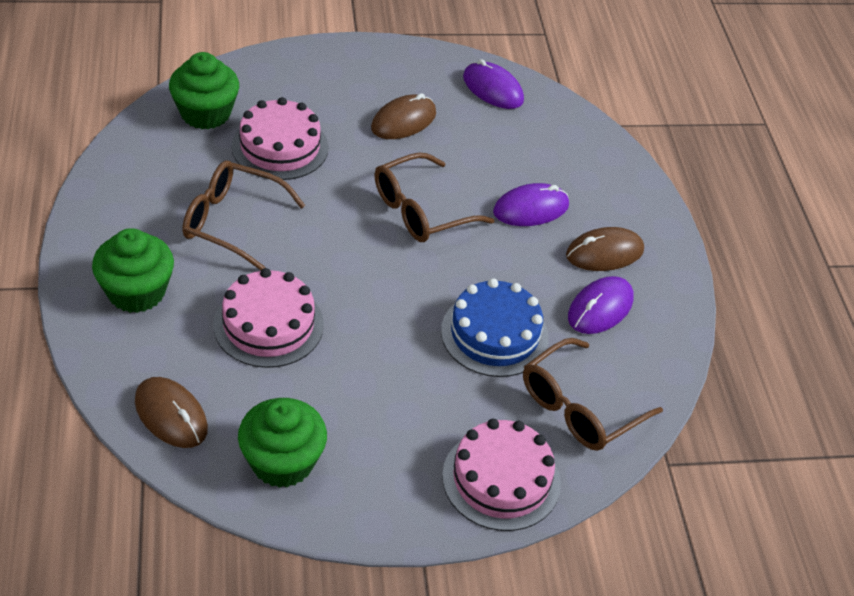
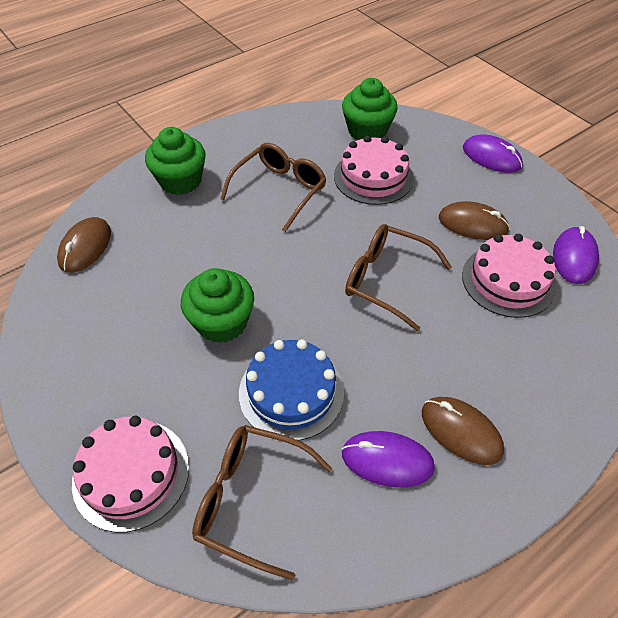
camera: 65 degrees right, 5 degrees up
brown glasses [183,161,306,270] -> brown glasses turned 45 degrees clockwise [220,143,327,232]
pink cake [213,268,324,368] -> pink cake moved to [462,234,556,318]
green cupcake [238,398,327,488] -> green cupcake moved to [181,268,254,343]
purple mouse [493,183,569,226] -> purple mouse moved to [463,134,523,173]

